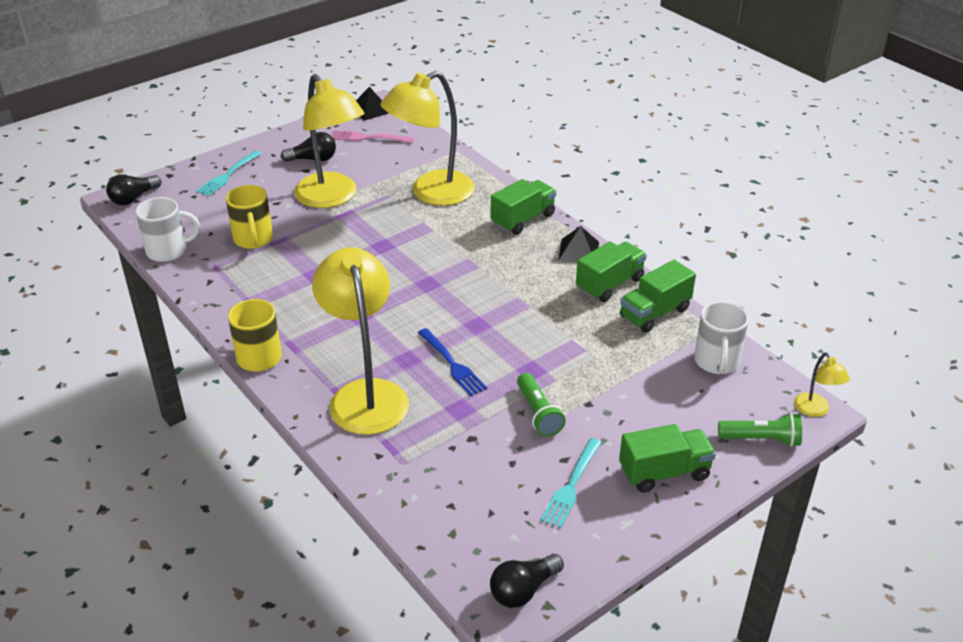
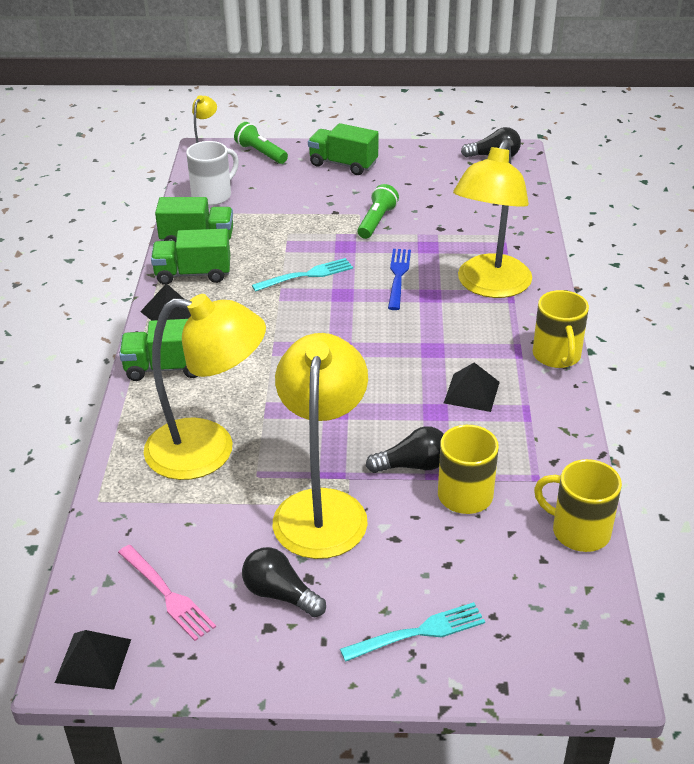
camera: 140 degrees left, 0 degrees up
black light bulb [106,174,161,205] -> black light bulb moved to [366,426,444,473]
white mug [136,197,200,262] -> yellow mug [534,459,622,552]
turquoise fork [540,438,602,528] -> turquoise fork moved to [252,258,353,292]
none -> black pyramid [444,362,500,412]

